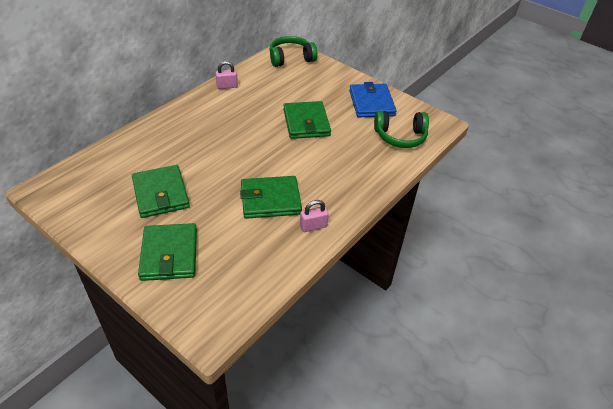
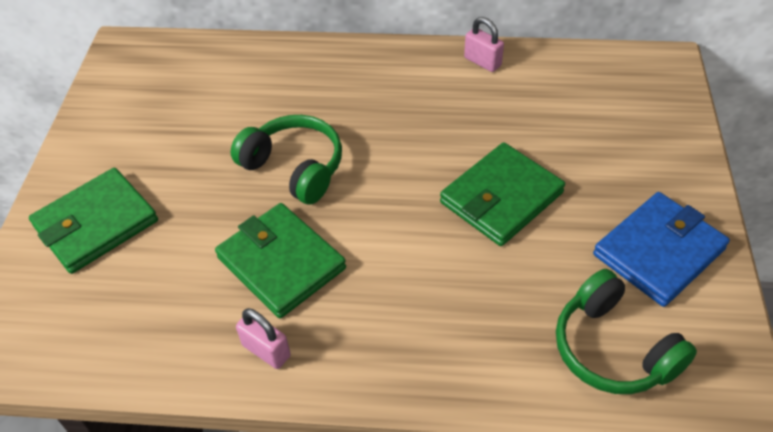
camera: 60 degrees right, 5 degrees up
green wallet [132,165,190,218] -> none
green headphones [269,36,317,67] -> green headphones moved to [231,115,342,205]

